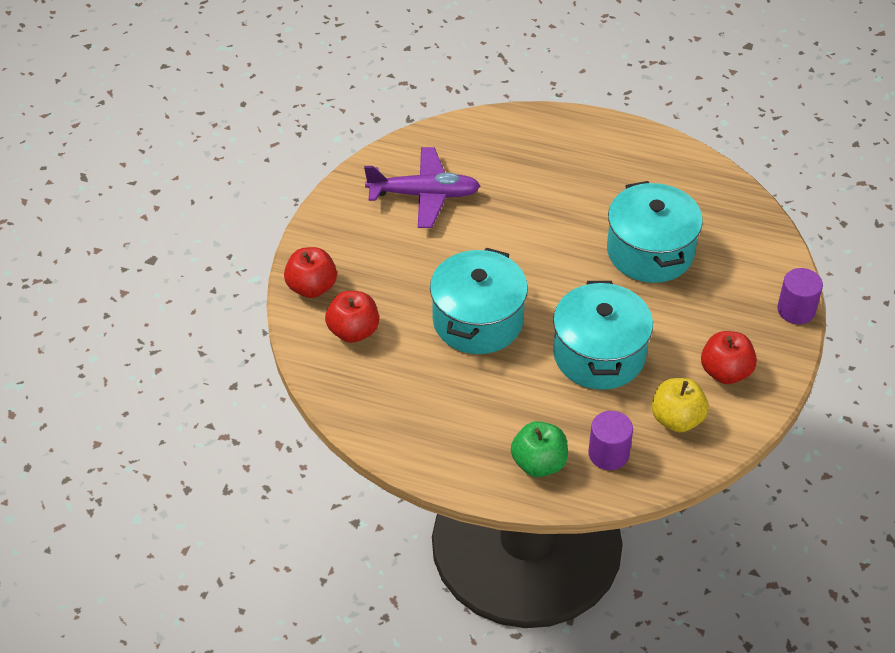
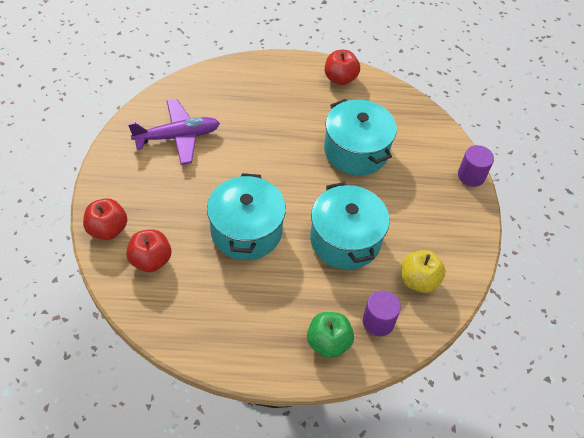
camera: 20 degrees left, 5 degrees up
red apple [701,331,757,384] -> red apple moved to [325,50,360,85]

